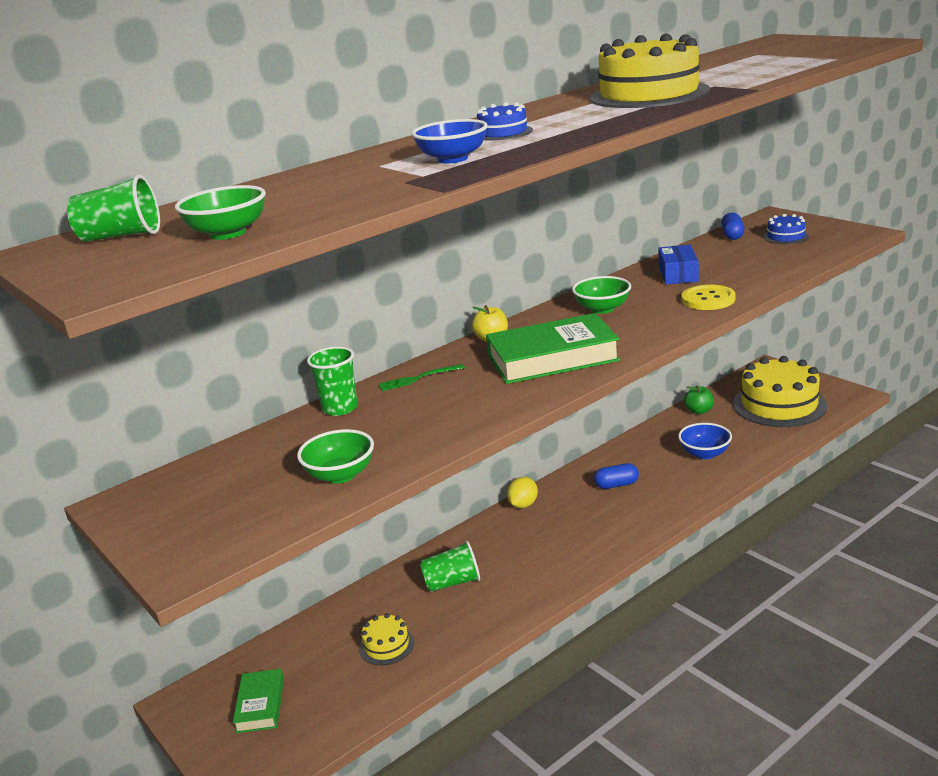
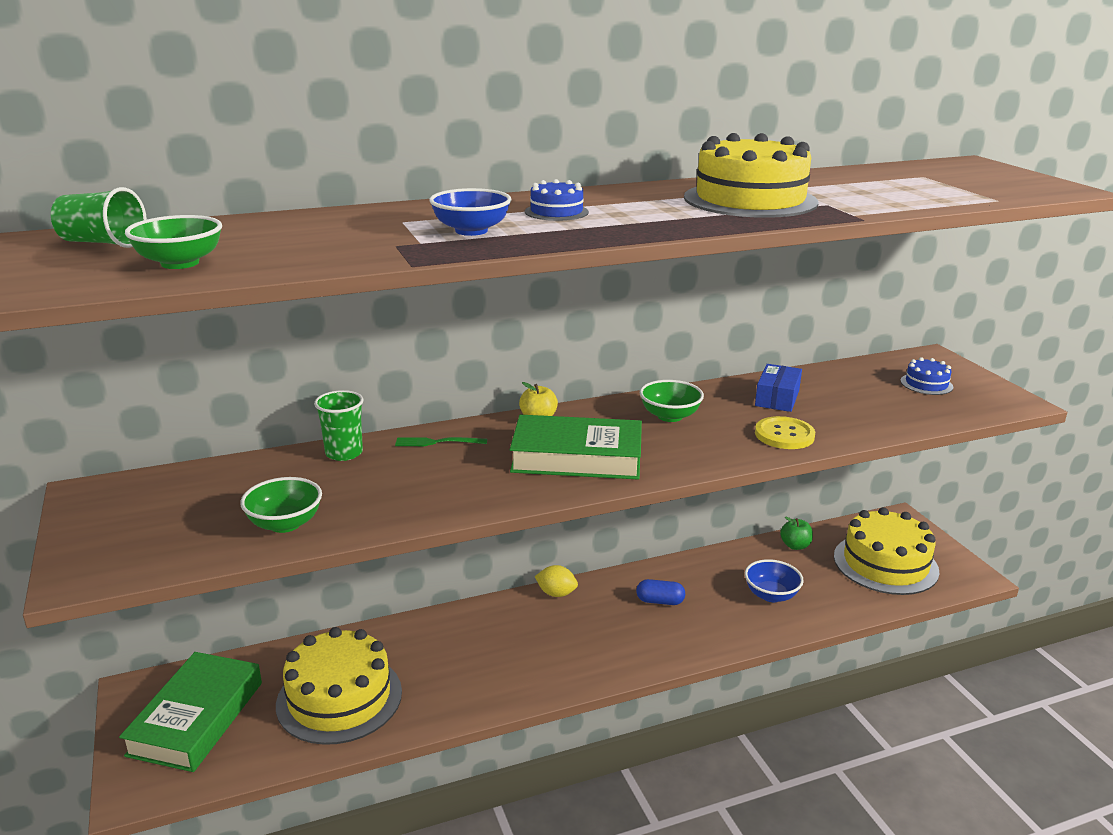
camera: 15 degrees right, 0 degrees up
green book [233,669,284,733] -> green book [119,652,262,772], size x1.87
yellow cake [359,613,414,665] -> yellow cake [276,627,402,745], size x2.17
green cup [420,541,480,592] -> none
yellow lemon [507,477,538,508] -> yellow lemon turned 60 degrees clockwise [535,565,578,597]
blue capsule [721,212,744,240] -> none

